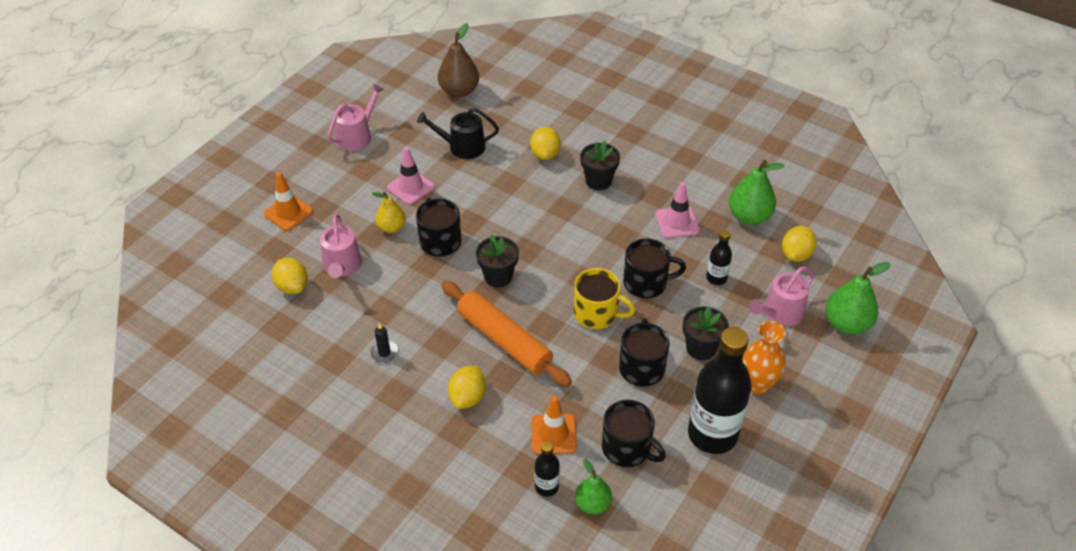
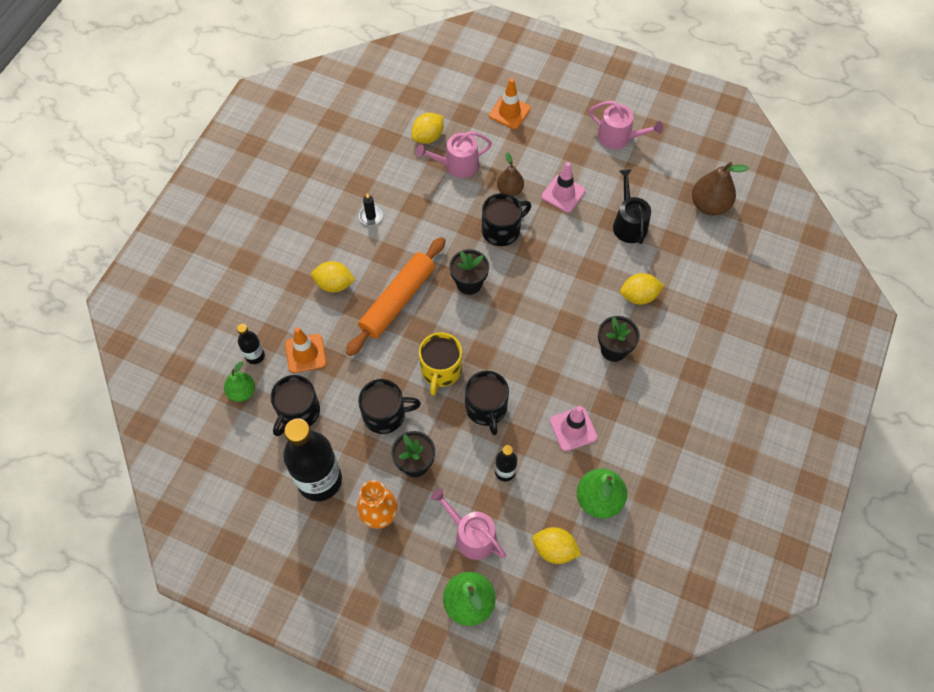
camera: 80 degrees right, 15 degrees up
yellow pear [372,192,406,233] -> brown pear [497,152,524,196]

